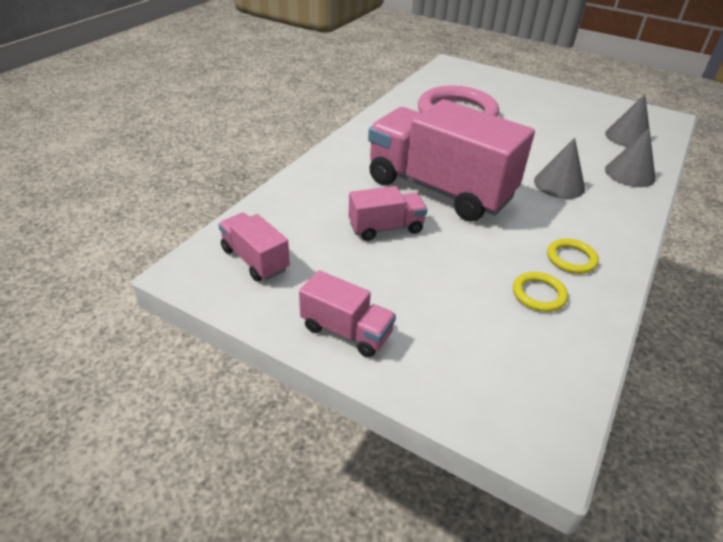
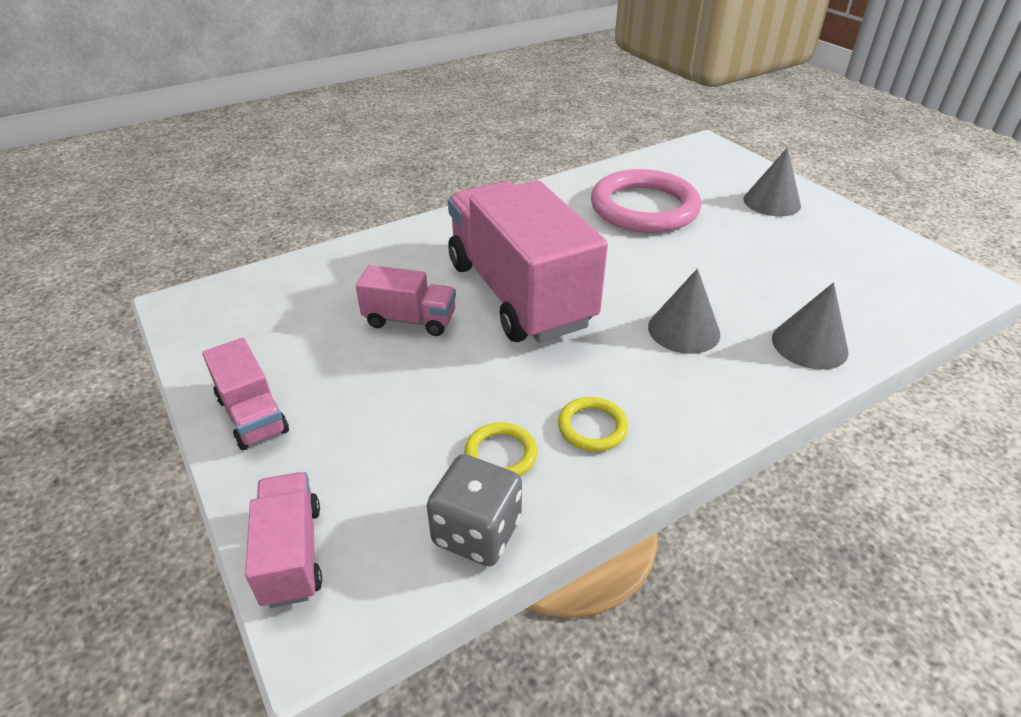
camera: 30 degrees right, 0 degrees up
pink truck [218,213,290,281] -> pink truck moved to [245,472,322,608]
grey cone [605,94,649,147] -> grey cone moved to [744,147,801,216]
none -> grey dice [427,454,522,566]

